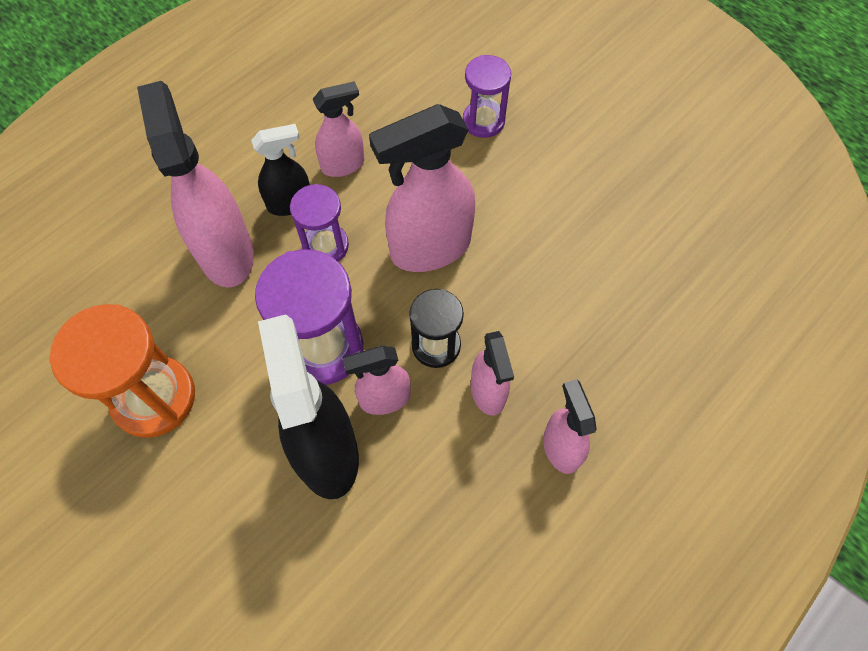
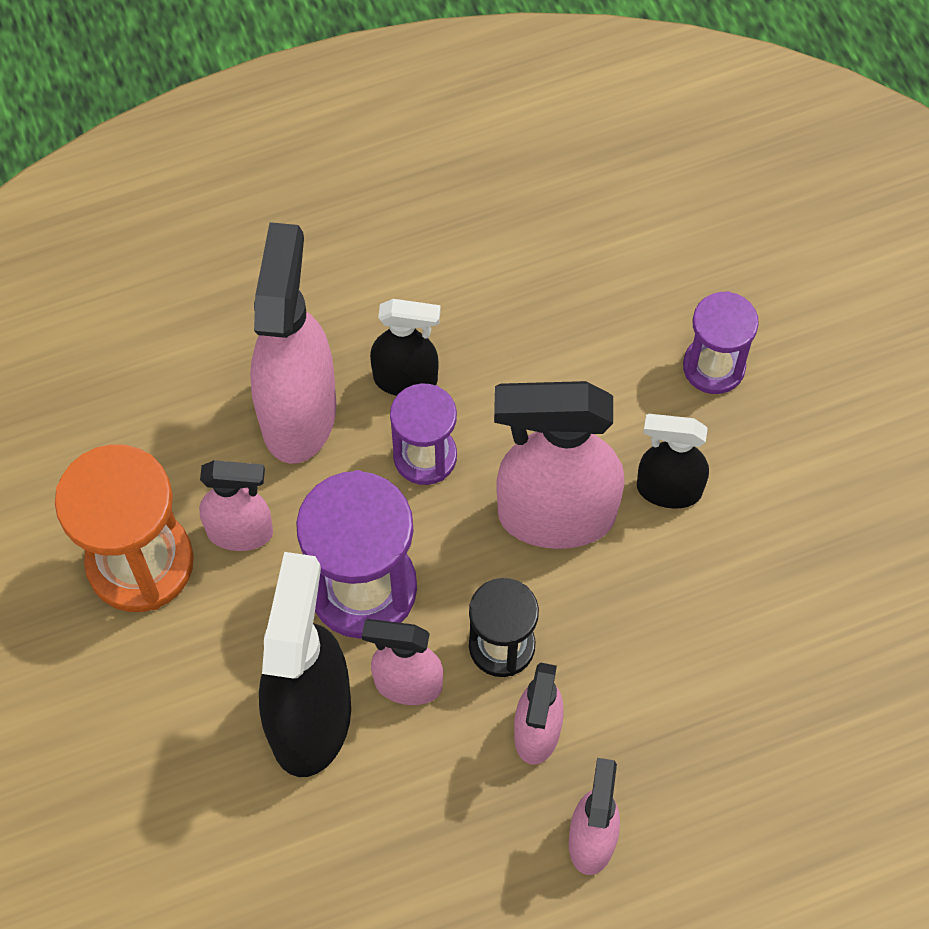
camera: 25 degrees right, 0 degrees up
pink spray bottle [313,81,364,177] -> pink spray bottle moved to [199,460,273,551]
none -> black spray bottle [637,414,709,509]

